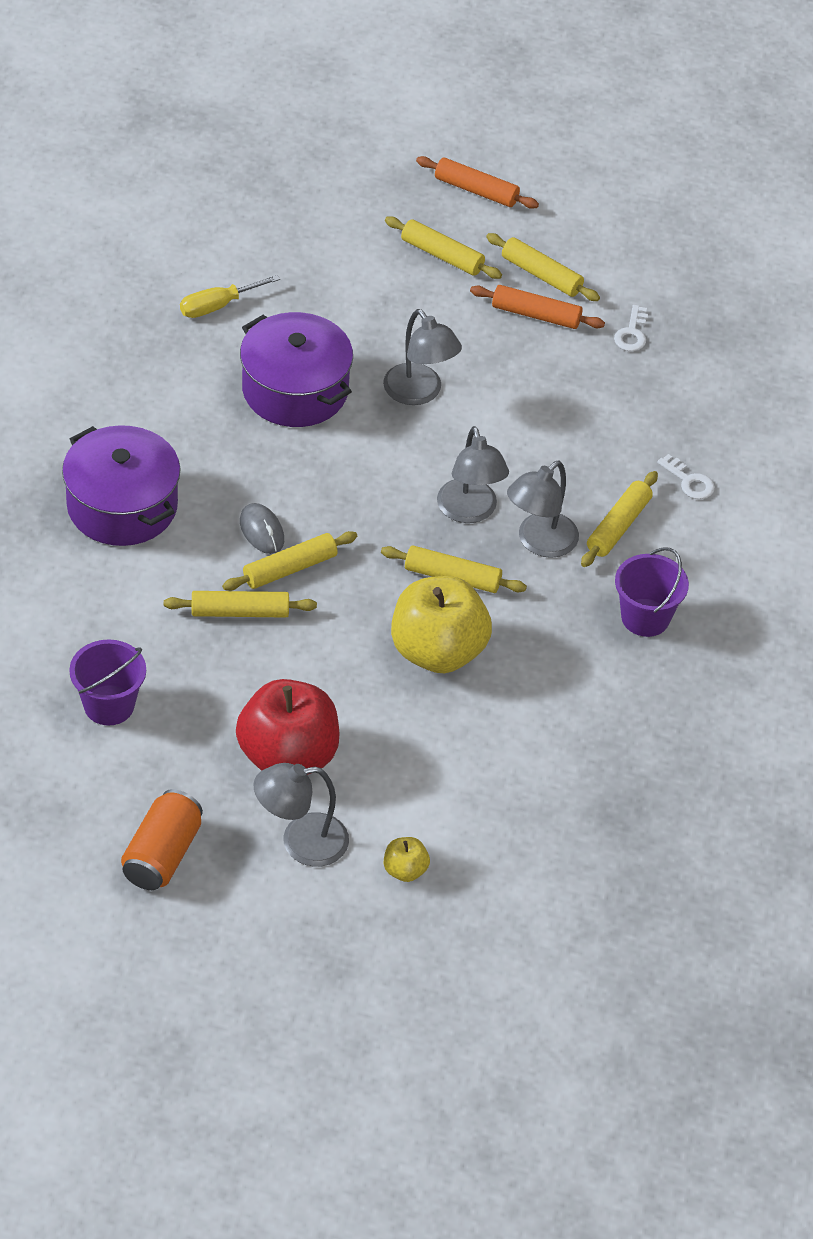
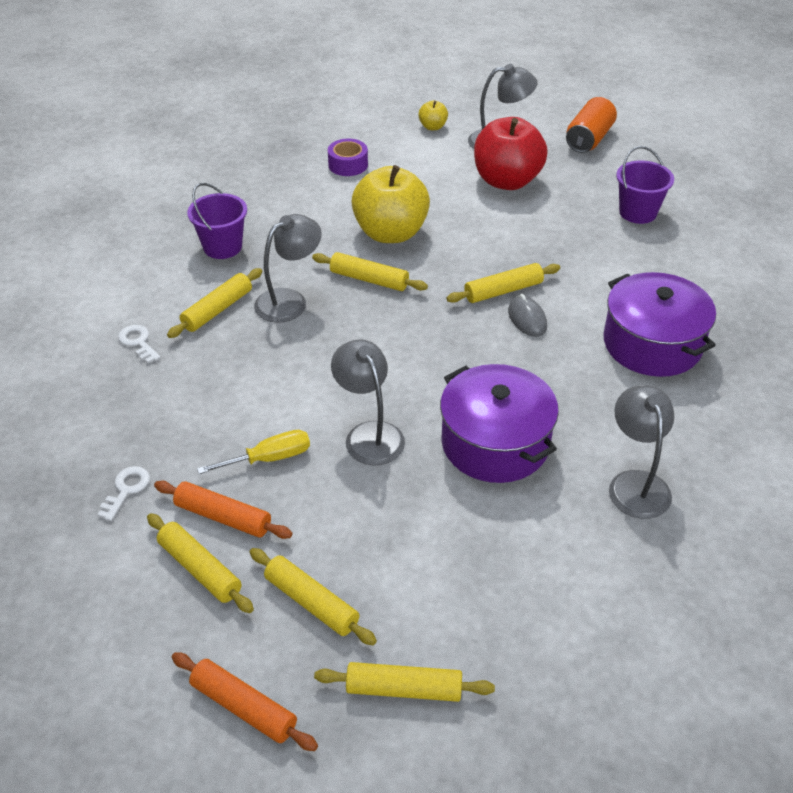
camera: 170 degrees left, 5 degrees down
yellow rolling pin [164,591,317,618] -> yellow rolling pin moved to [314,662,495,702]
yellow screwdriver [180,275,280,318] -> yellow screwdriver moved to [197,430,310,474]
grey lamp [437,426,509,523] -> grey lamp moved to [609,385,674,519]
none -> purple tape [328,139,368,176]

